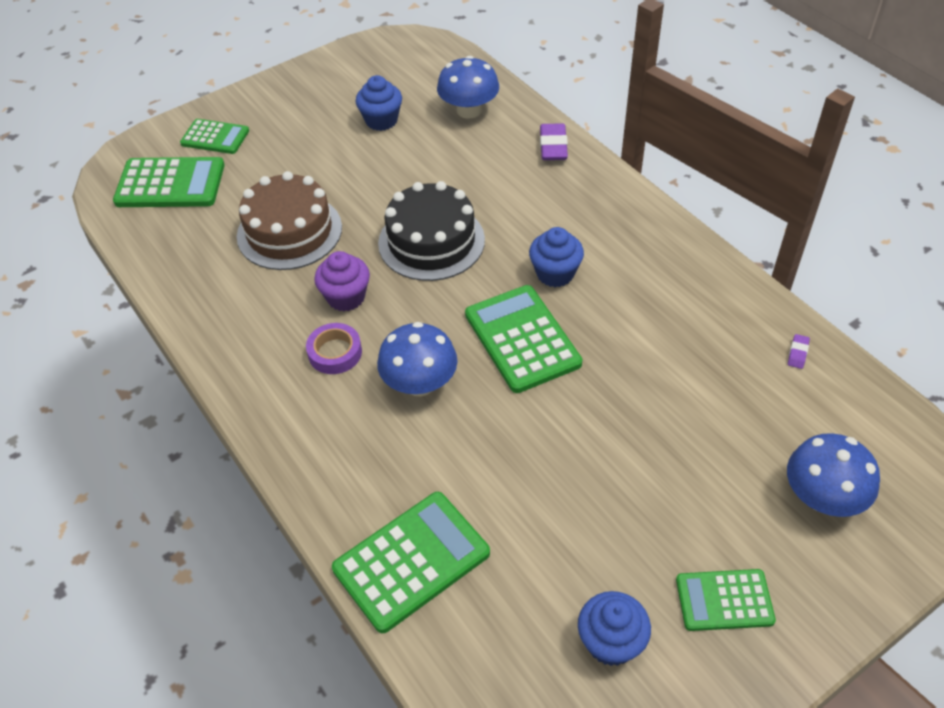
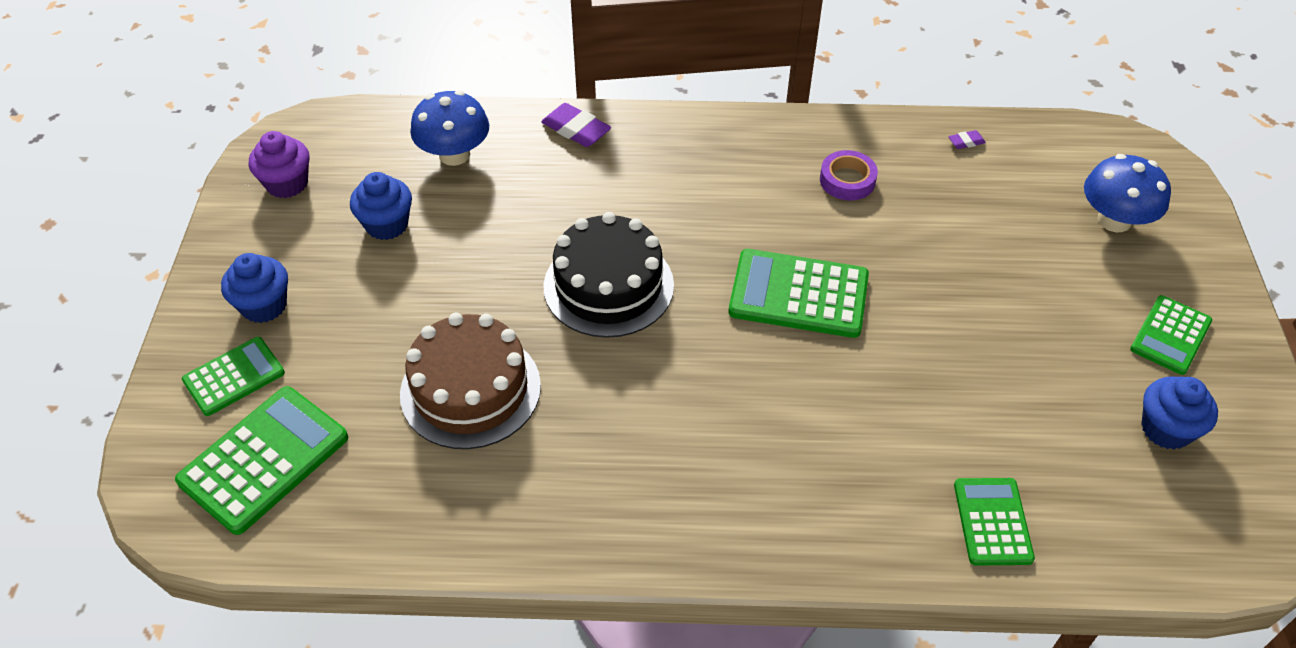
camera: 55 degrees left, 0 degrees up
purple tape [306,323,362,374] -> purple tape moved to [820,150,878,200]
purple cupcake [314,251,370,311] -> purple cupcake moved to [249,131,309,198]
green calculator [332,492,490,633] -> green calculator [954,478,1035,566], size x0.62
blue mushroom [377,322,458,396] -> none
blue cupcake [529,227,584,287] -> blue cupcake moved to [221,253,288,323]
purple eraser [788,334,810,369] -> purple eraser turned 75 degrees counterclockwise [948,130,986,149]

